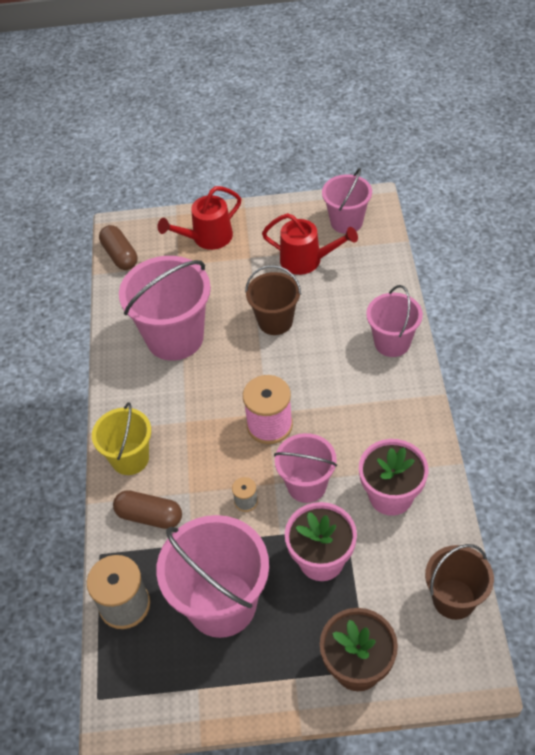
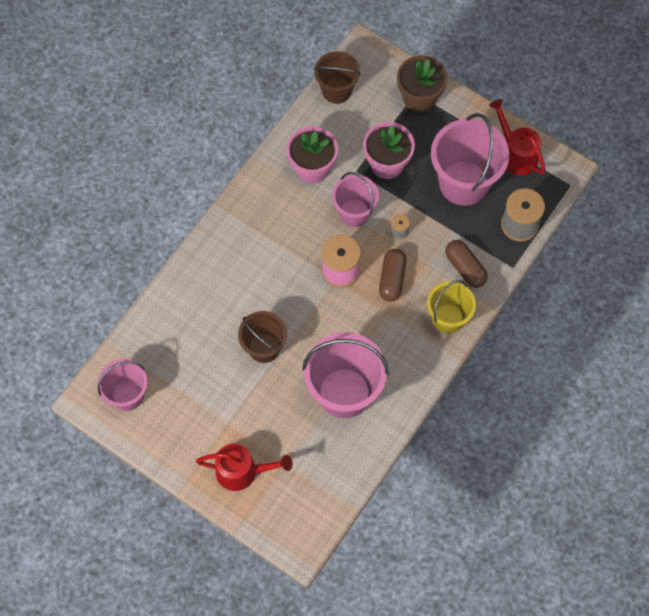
camera: 145 degrees left, 15 degrees up
brown capsule [99,225,138,270] -> brown capsule moved to [379,249,407,302]
red watering can [262,213,358,275] -> red watering can moved to [489,99,546,176]
pink bucket [366,285,423,357] -> none

